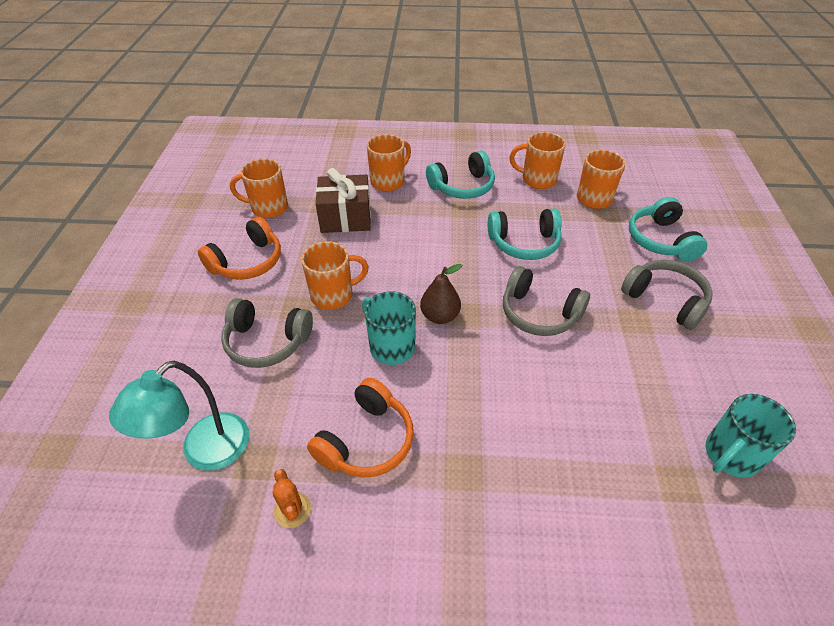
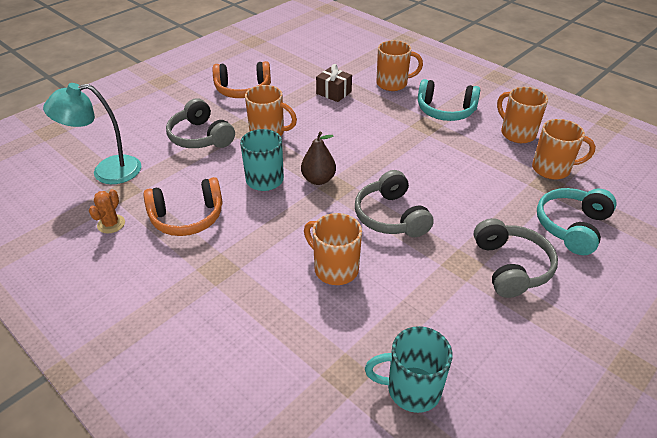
camera: 40 degrees right, 5 degrees down
orange mug [230,158,288,218] -> orange mug moved to [304,213,362,285]
brown gift [316,168,371,233] -> brown gift [316,64,352,102], size x0.64
turquoise headphones [488,209,562,260] -> none

